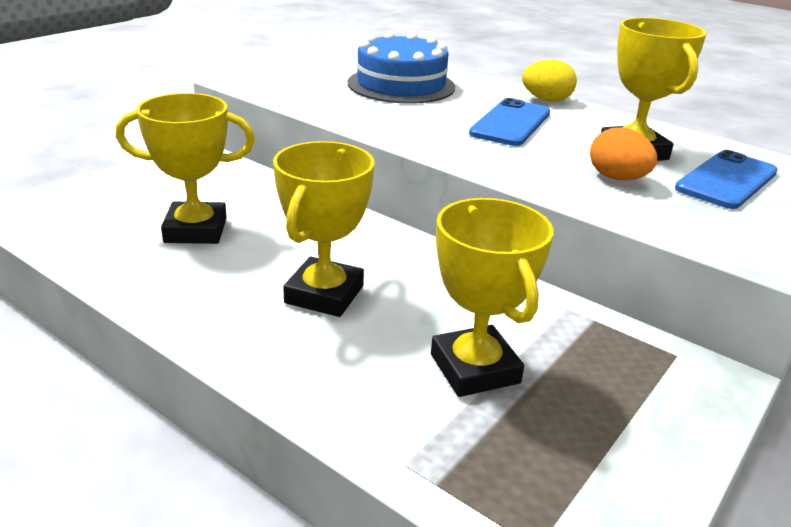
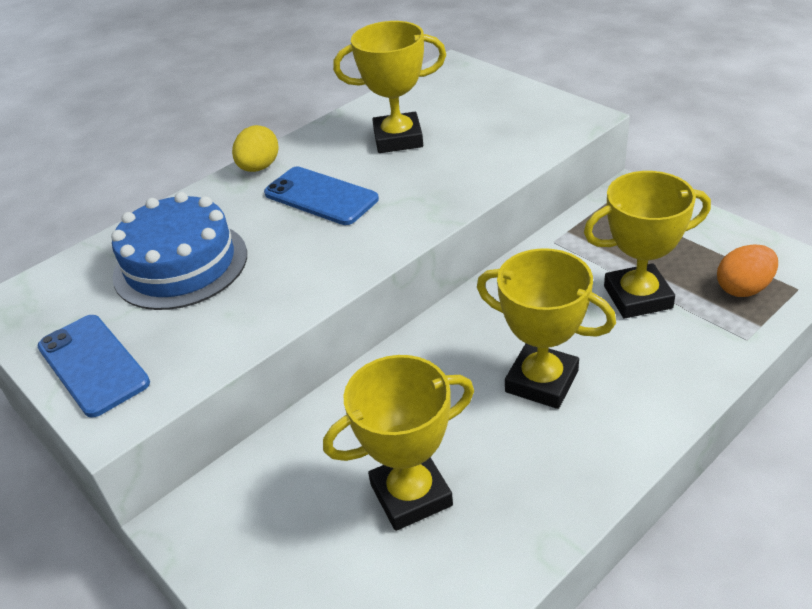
camera: 75 degrees left, 10 degrees up
yellow trophy [116,93,255,244] -> yellow trophy turned 60 degrees clockwise [323,355,474,531]
orange egg [590,127,657,181] -> orange egg moved to [717,244,778,297]
blue phone [675,150,778,209] -> blue phone moved to [37,315,150,418]

